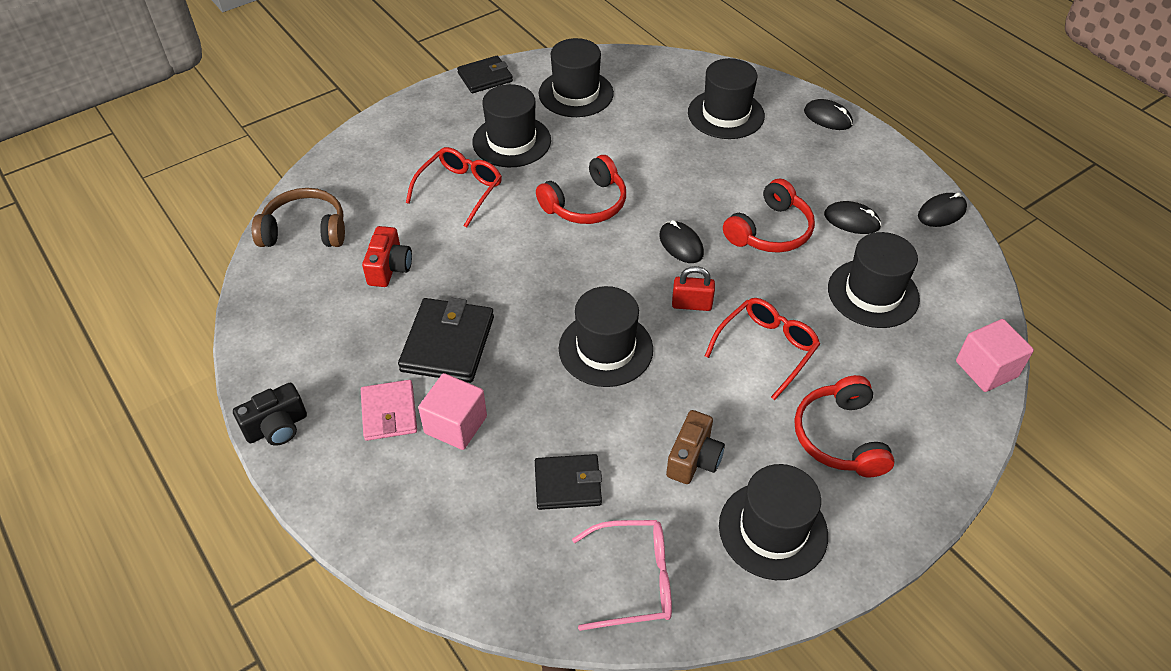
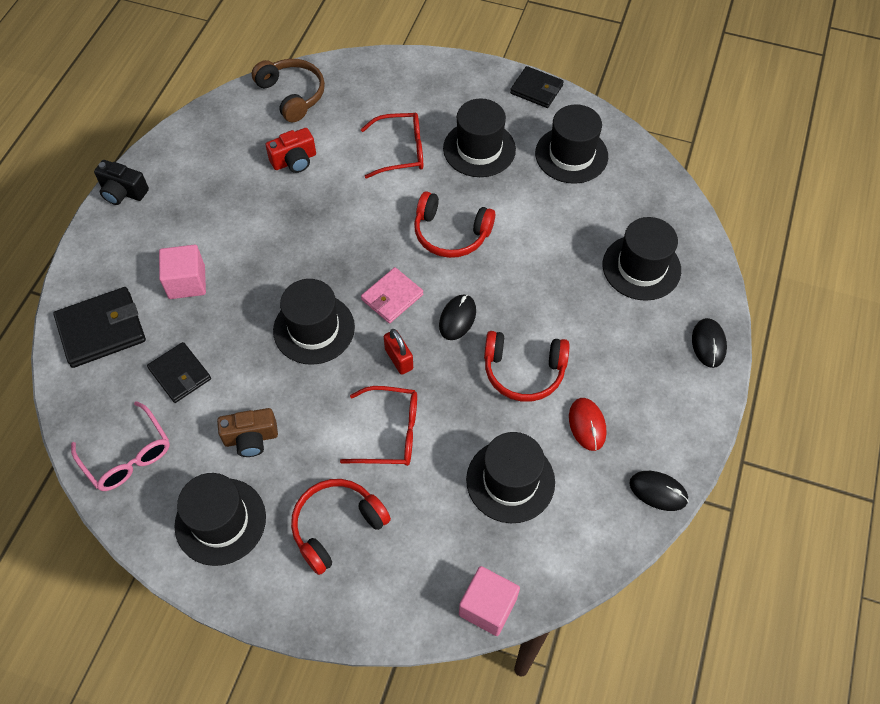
camera: 55 degrees right, 10 degrees up
pink wallet [361,380,417,441] -> pink wallet moved to [361,267,423,323]
black wallet [398,297,494,383] -> black wallet moved to [53,287,146,368]
black mouse [824,201,882,234] -> red mouse [569,398,606,451]

